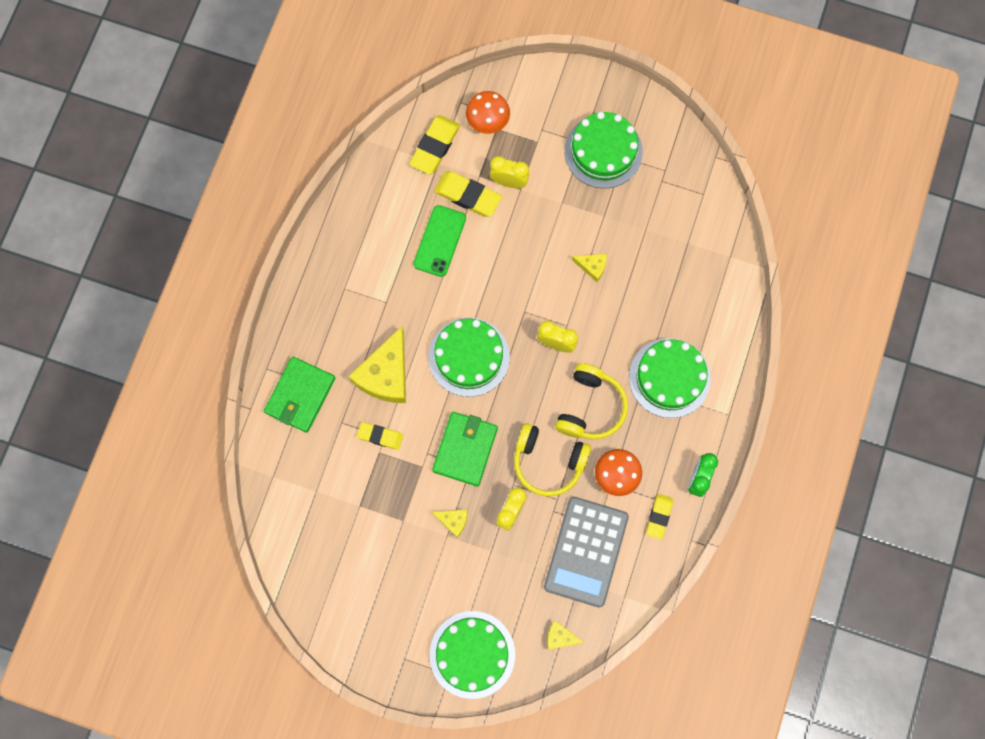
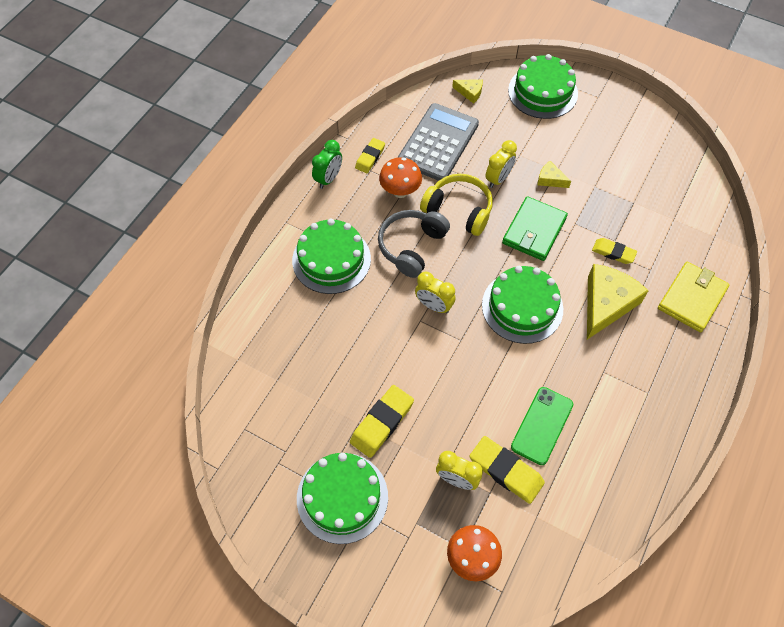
camera: 170 degrees left, 15 degrees down
green wallet [264,357,335,433] -> yellow wallet [658,262,730,332]
yellow eraser [409,115,460,174] -> yellow eraser moved to [350,385,414,458]
yellow headphones [555,363,628,439] -> grey headphones [378,210,450,278]
yellow cheese [572,254,607,282] -> none

